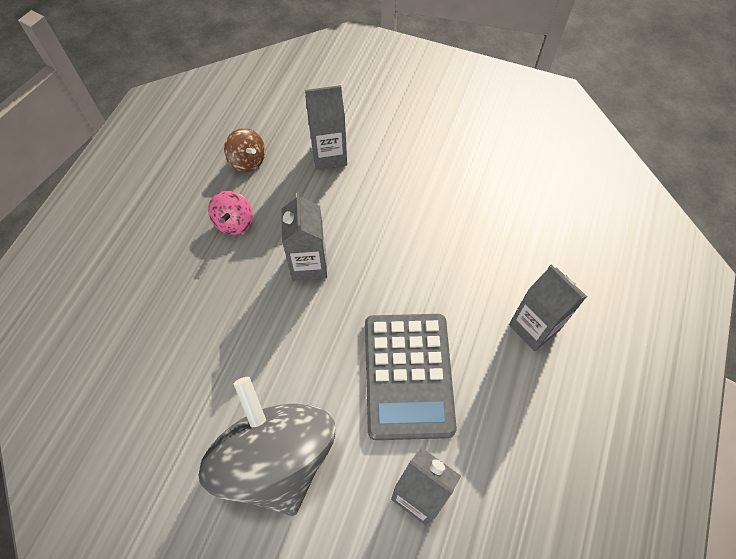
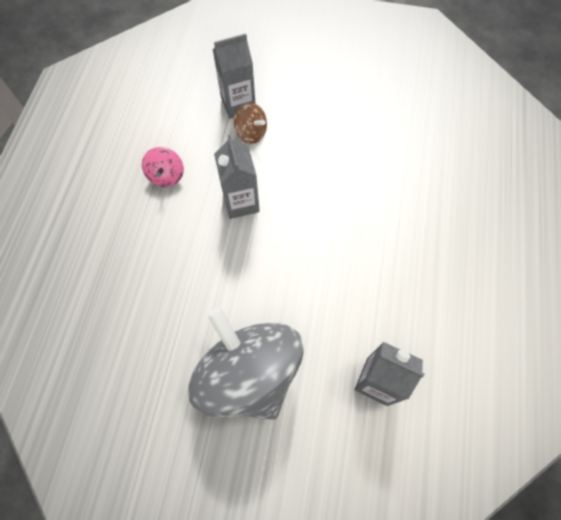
camera: 10 degrees left, 5 degrees up
brown spinning top [224,128,265,172] -> brown spinning top moved to [234,102,267,144]
grey calculator [365,314,457,440] -> none
grey carton [509,264,587,351] -> none

